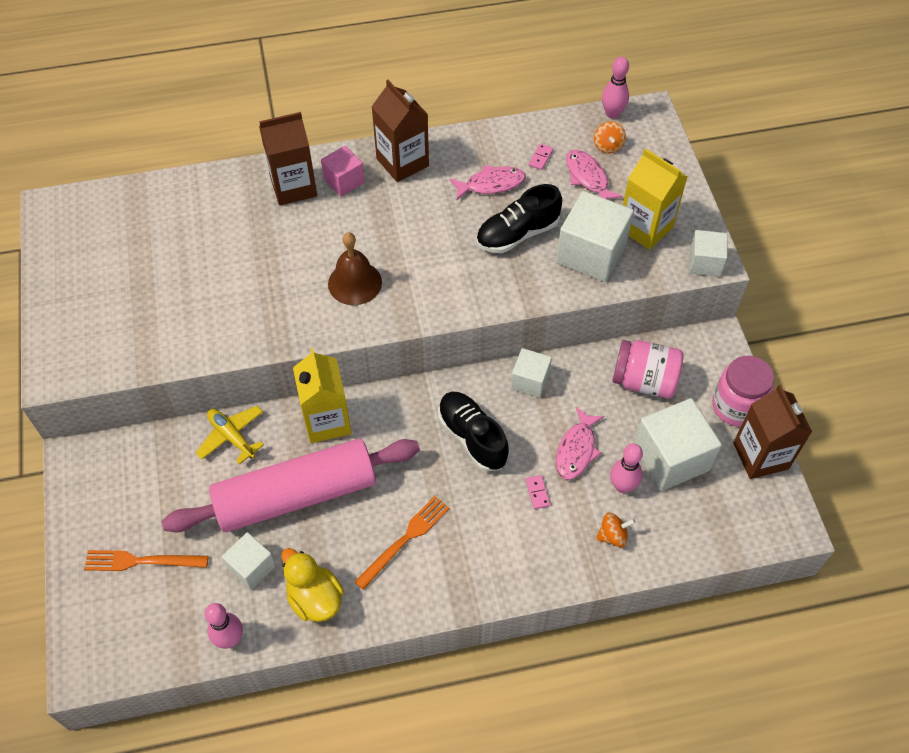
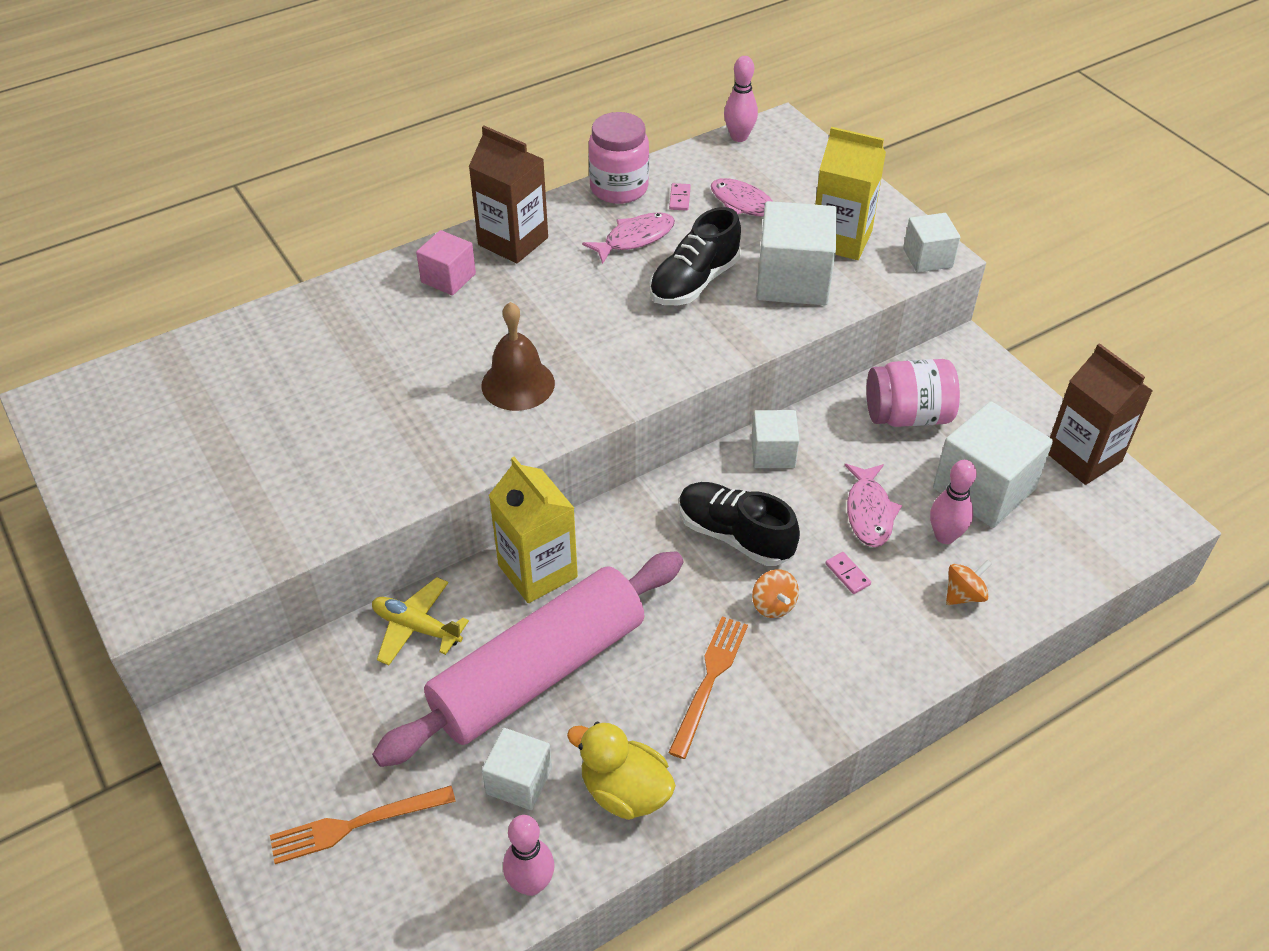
camera: 20 degrees left, 10 degrees down
brown carton [259,112,317,205] -> none
orange spinning top [594,121,626,154] -> orange spinning top moved to [752,569,799,618]
pink jar [712,356,774,427] -> pink jar moved to [589,112,649,204]

